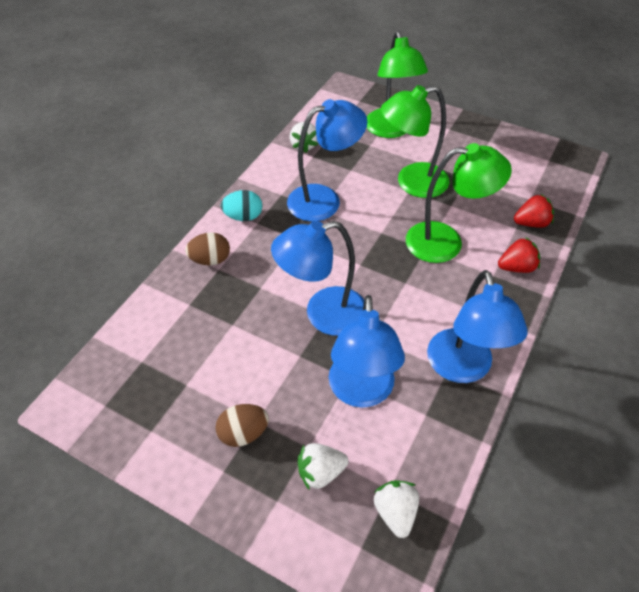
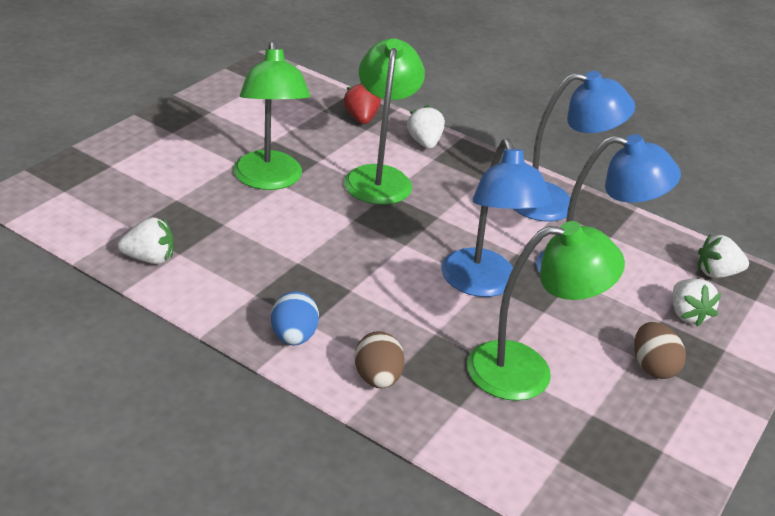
camera: 90 degrees left, 15 degrees down
turquoise egg [221,190,263,221] -> blue egg [271,291,319,345]
blue lamp [287,99,367,222] -> none
green lamp [367,31,428,138] -> green lamp moved to [467,221,625,401]
red strawberry [498,237,540,273] -> white strawberry [407,105,445,149]

